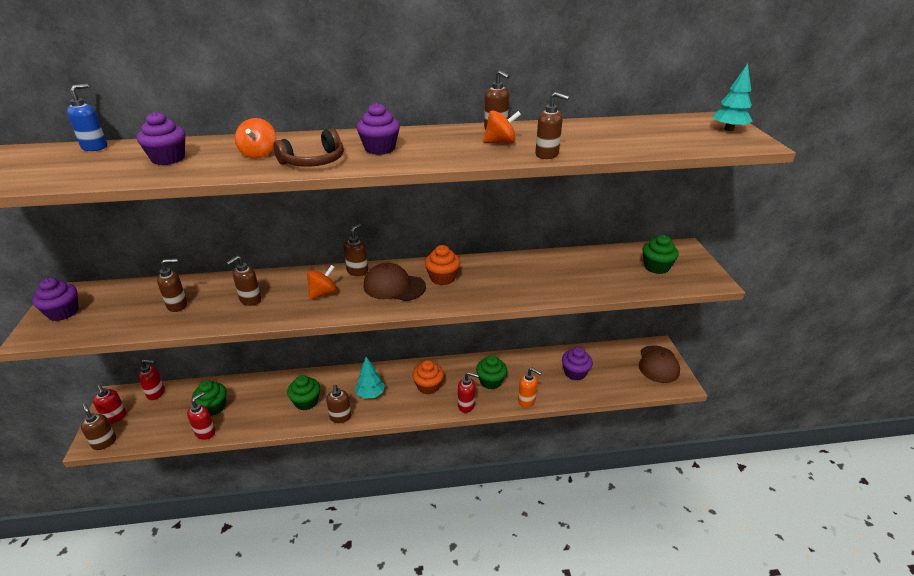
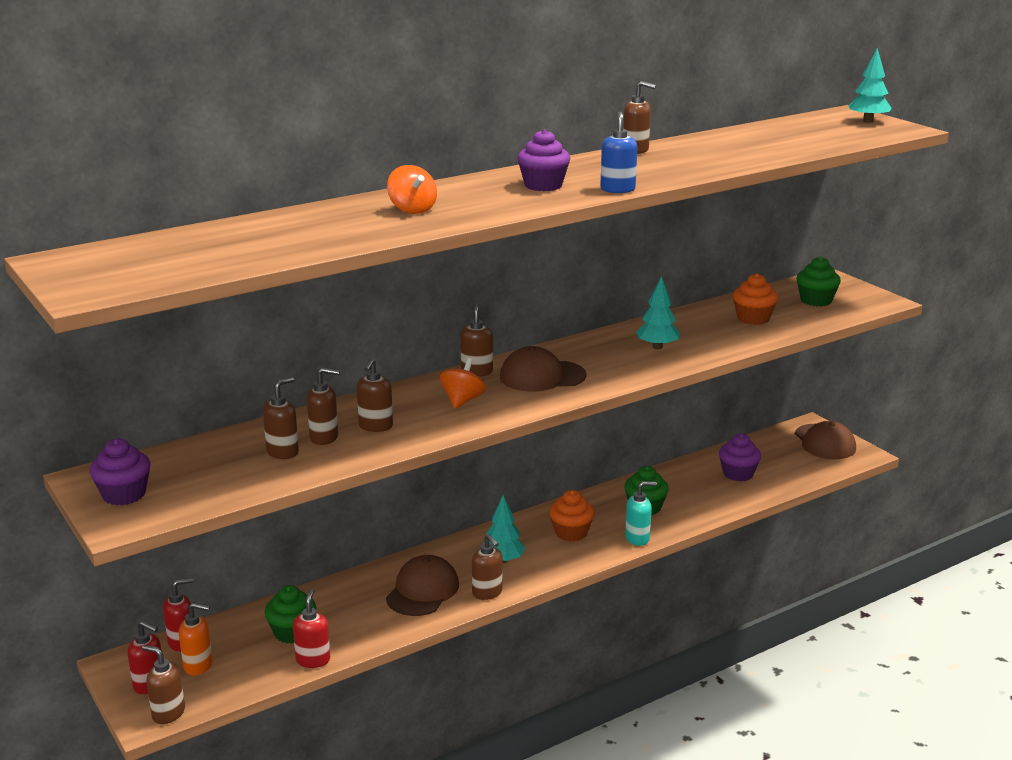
camera: 25 degrees left, 10 degrees down
blue soap dispenser [67,84,107,151] -> blue soap dispenser moved to [600,112,637,193]
purple cupcake [137,112,185,165] -> none
brown headphones [273,128,344,167] -> none
green cupcake [287,375,320,411] -> brown cap [386,555,459,616]
orange cupcake [425,245,460,285] -> orange cupcake moved to [733,273,778,325]
red soap dispenser [458,372,479,413] -> turquoise soap dispenser [625,481,657,546]
orange spinning top [483,111,521,144] -> none
orange soap dispenser [518,368,541,408] -> orange soap dispenser moved to [179,602,213,675]
brown soap dispenser [535,92,569,159] -> brown soap dispenser moved to [307,367,340,445]
none -> turquoise tree [636,276,680,349]

